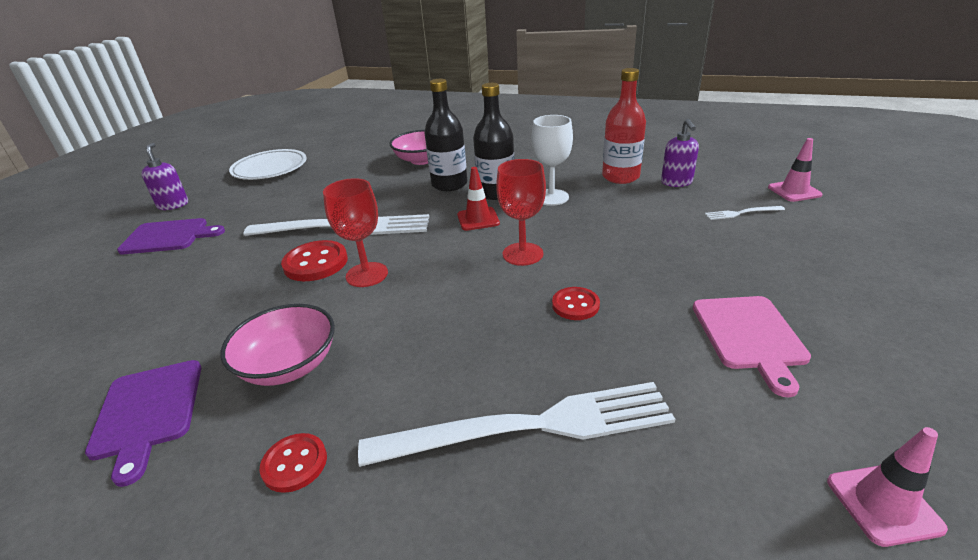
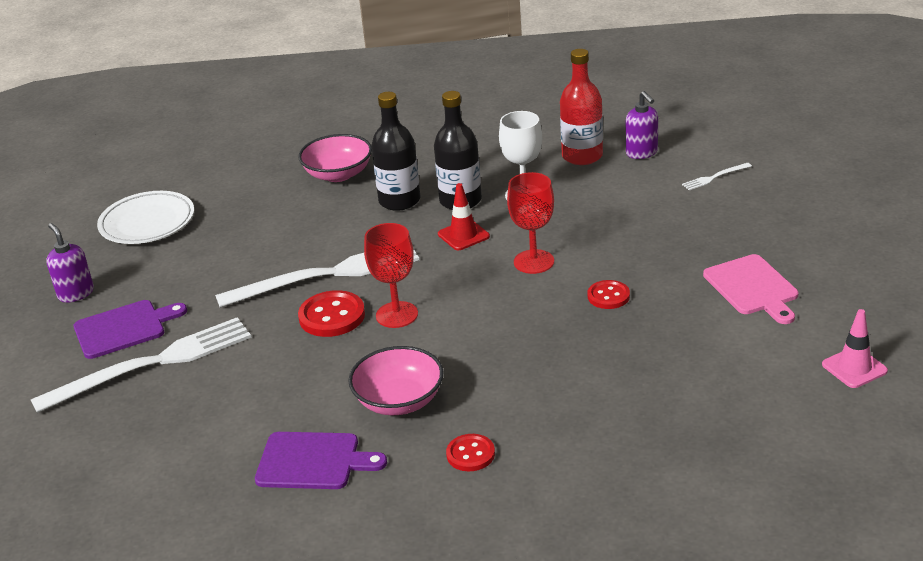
camera: 20 degrees left, 0 degrees up
purple cutting board [85,360,201,487] -> purple cutting board turned 45 degrees counterclockwise [255,432,387,489]
white fork [358,382,675,467] -> white fork moved to [31,317,251,413]
pink traffic cone [768,138,823,202] -> none

